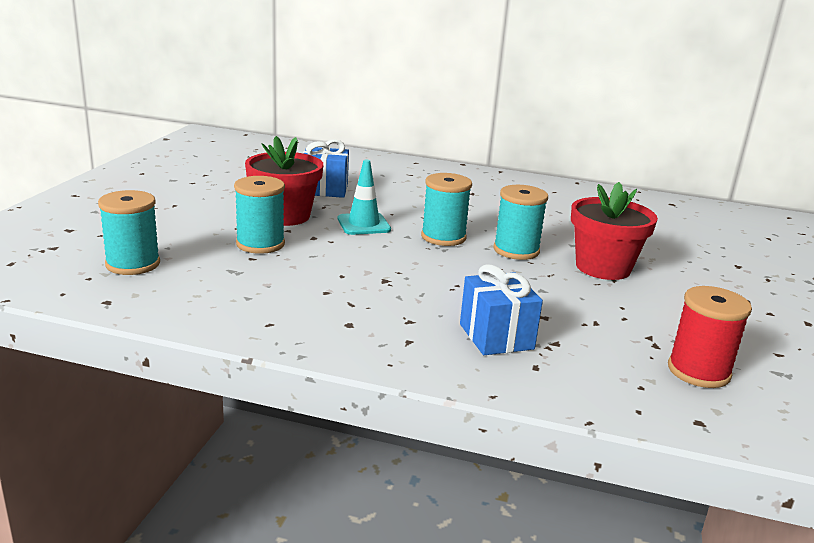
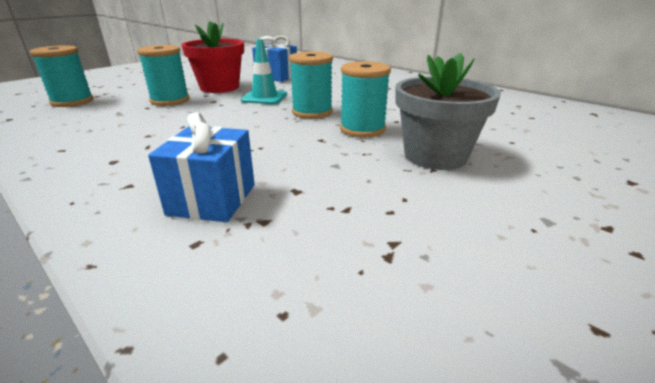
camera: 30 degrees right, 5 degrees up
red flower pot [571,182,658,280] -> grey flower pot [395,53,501,170]
red spool [668,286,752,388] -> none

